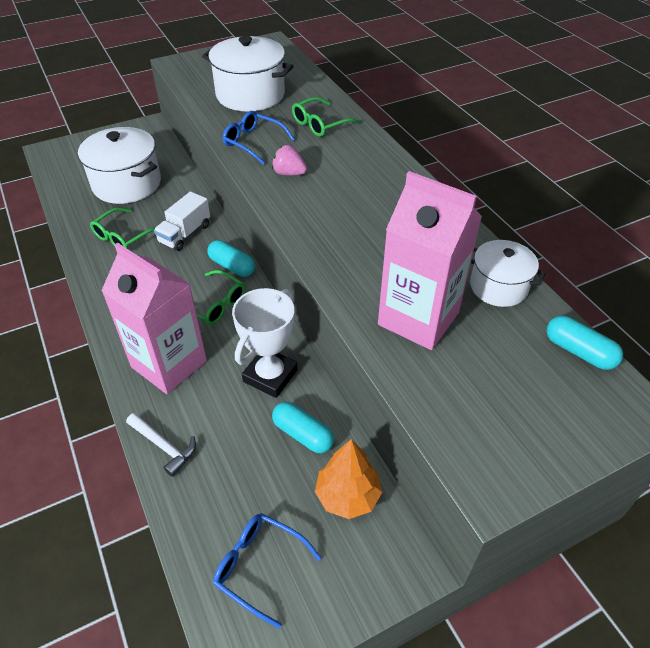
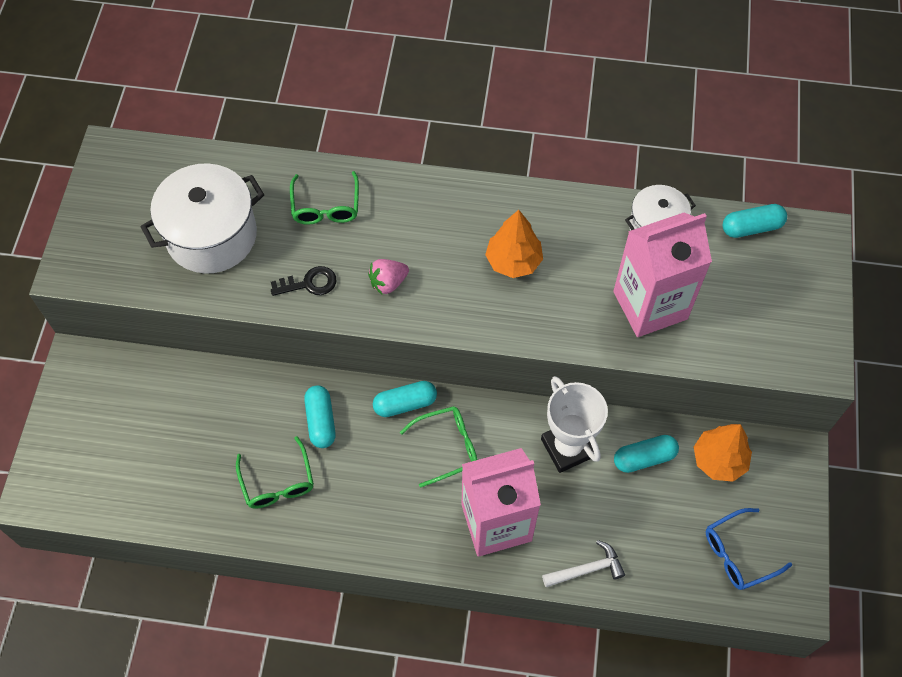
camera: 55 degrees left, 15 degrees up
white pot [78,127,161,204] -> none
white truck [154,191,210,251] -> turquoise capsule [304,385,336,448]
blue glasses [222,111,295,164] -> black key [271,266,337,296]
none -> orange tree [485,210,543,278]

